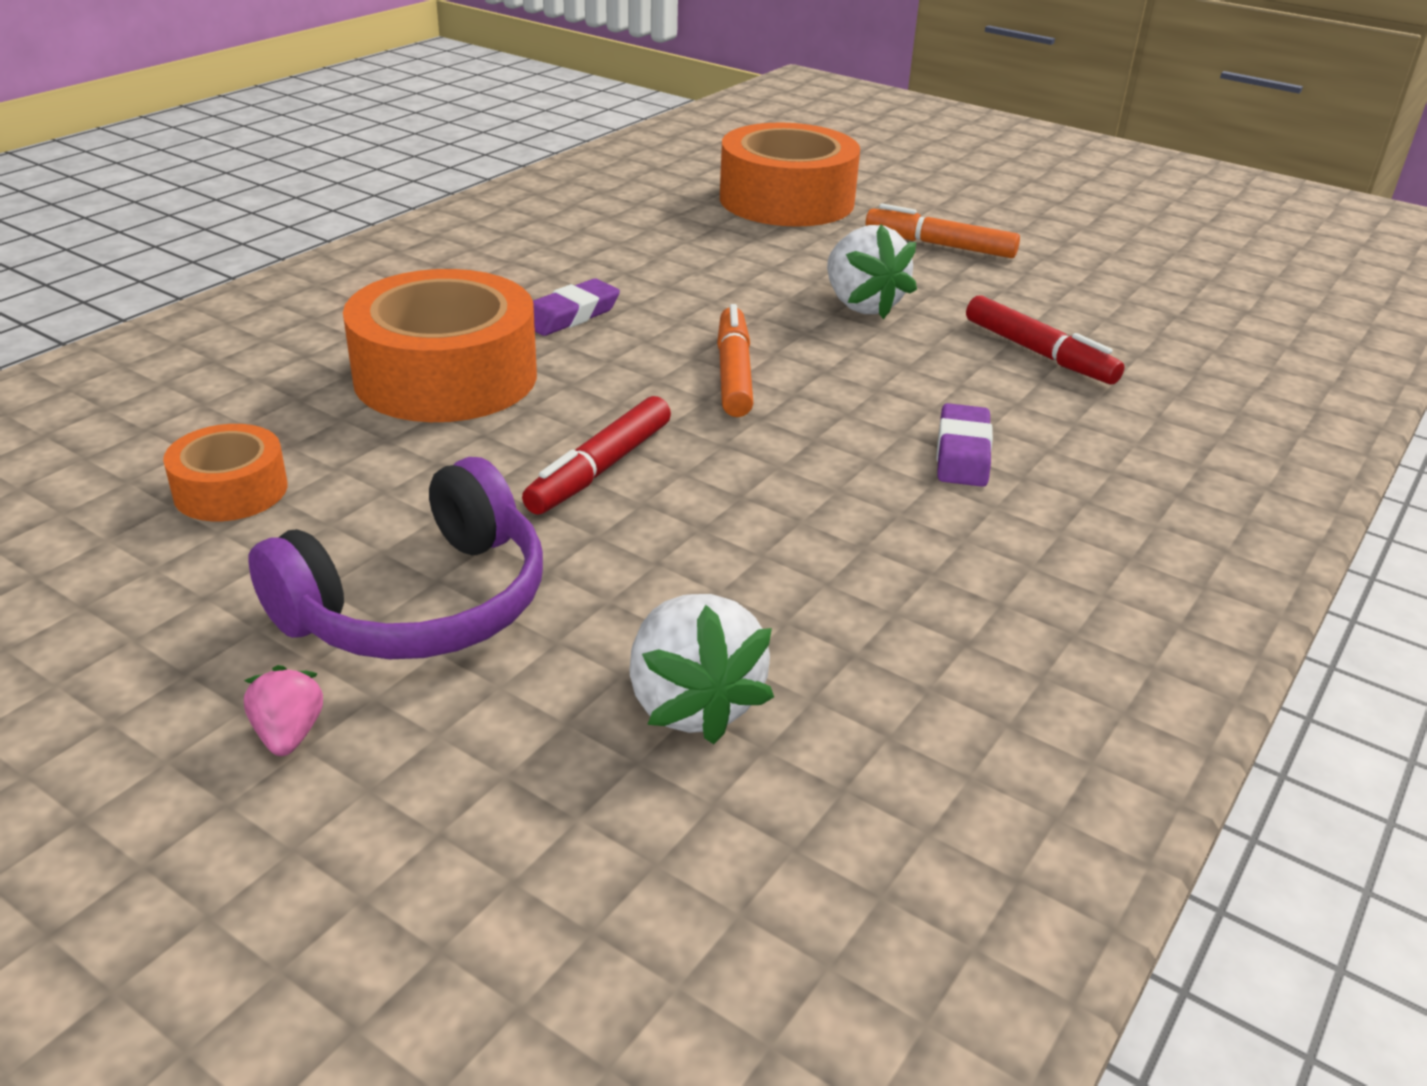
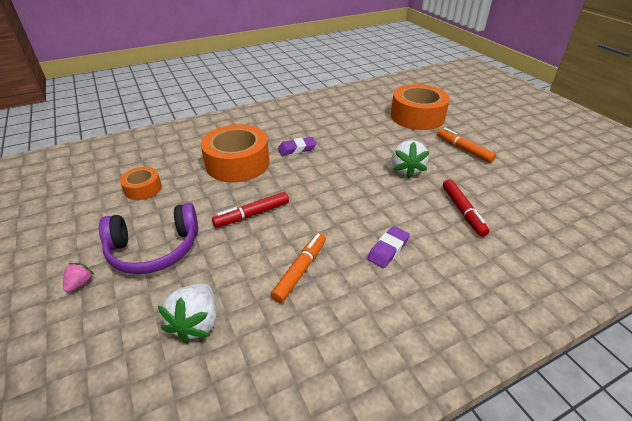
camera: 30 degrees right, 5 degrees up
orange marker [717,304,753,417] -> orange marker moved to [271,233,326,303]

